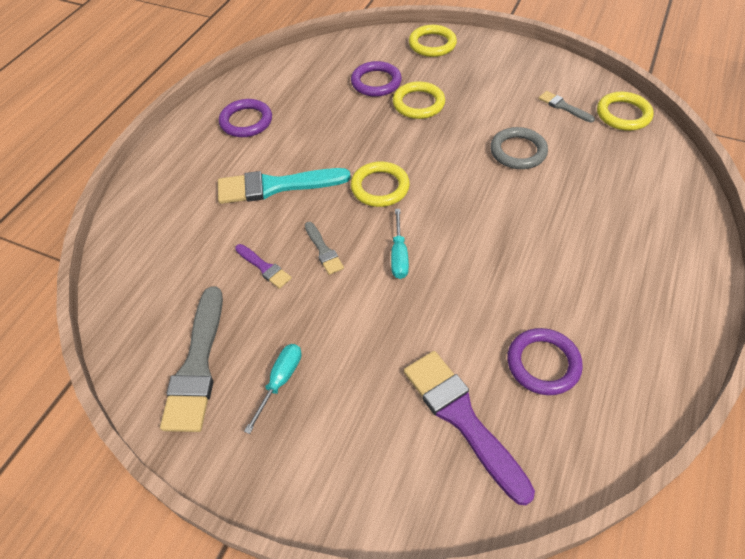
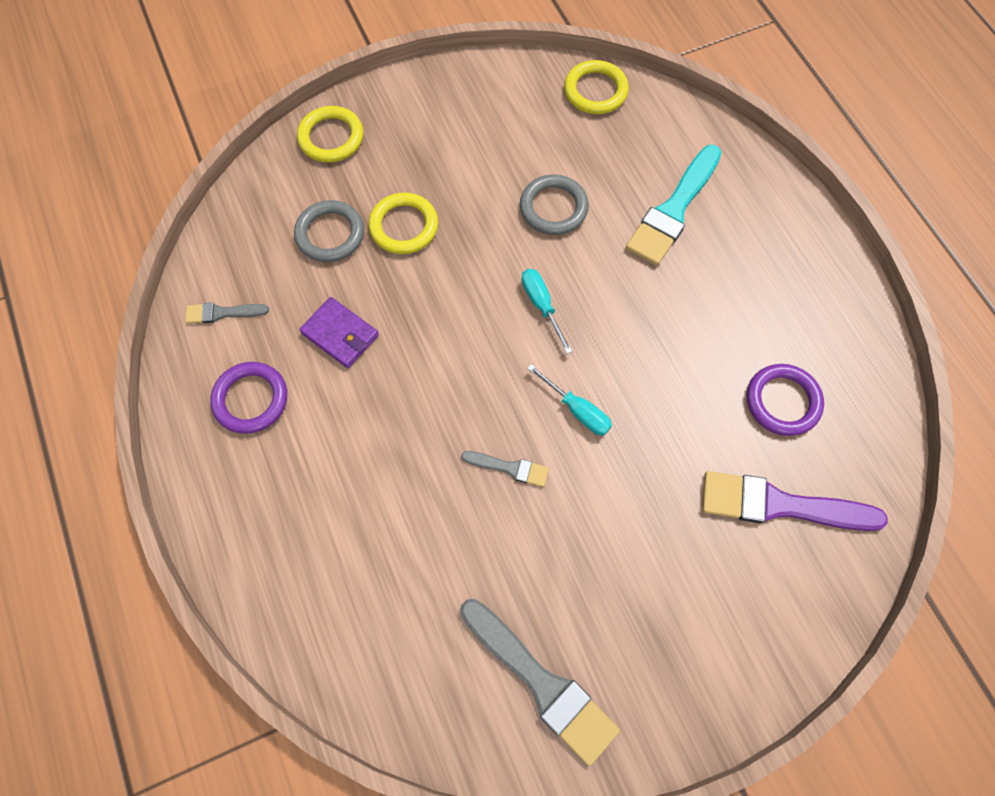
camera: 50 degrees left, 15 degrees up
turquoise brush [218,168,351,204] -> turquoise brush moved to [626,145,722,266]
purple brush [235,244,292,289] -> none
turquoise screwdriver [244,344,301,434] -> turquoise screwdriver moved to [522,269,573,354]
purple ring [351,61,402,97] -> grey ring [294,200,364,262]
yellow ring [351,161,410,207] -> none
grey brush [538,91,595,123] -> grey brush moved to [185,303,269,324]
none -> purple wallet [299,297,379,368]

